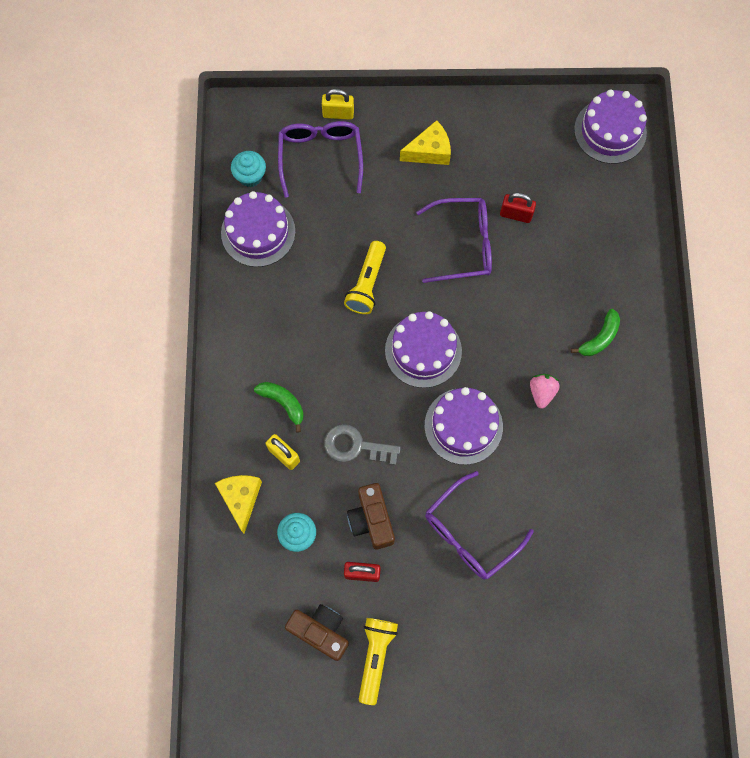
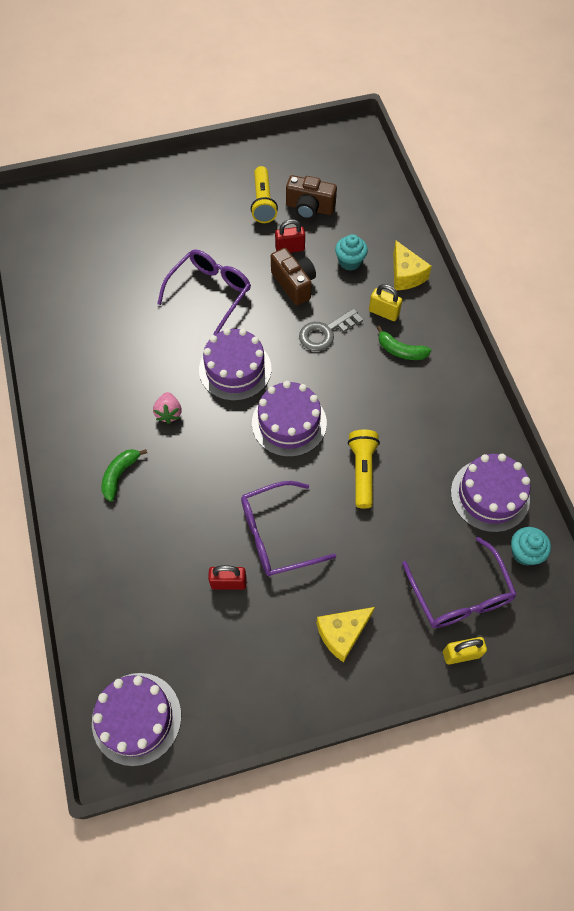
camera: 165 degrees right, 10 degrees down
grey key [324,424,401,465] -> grey key turned 150 degrees clockwise [299,308,363,351]

